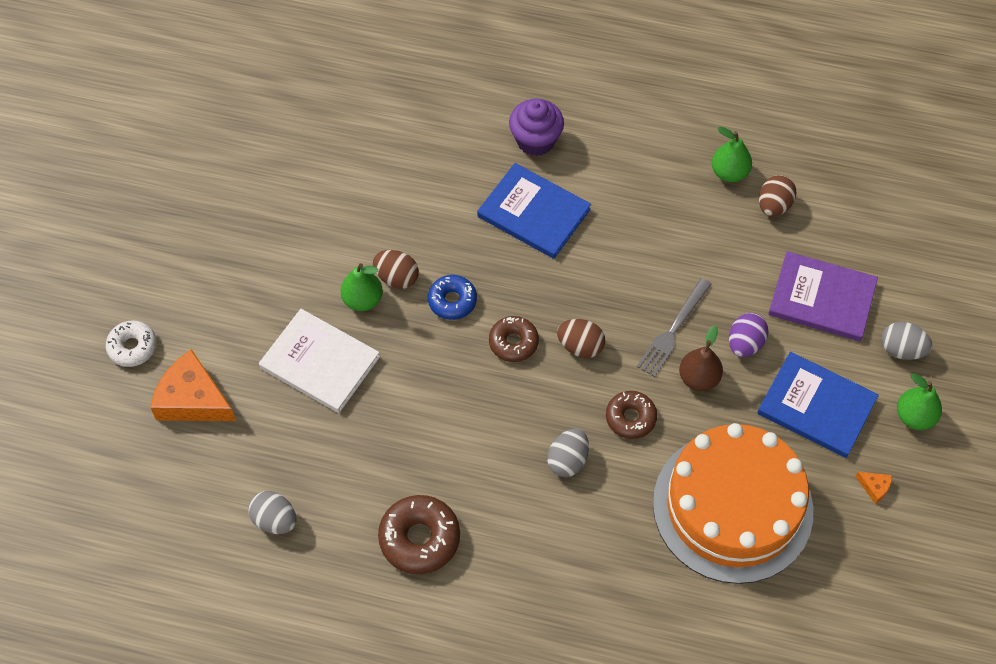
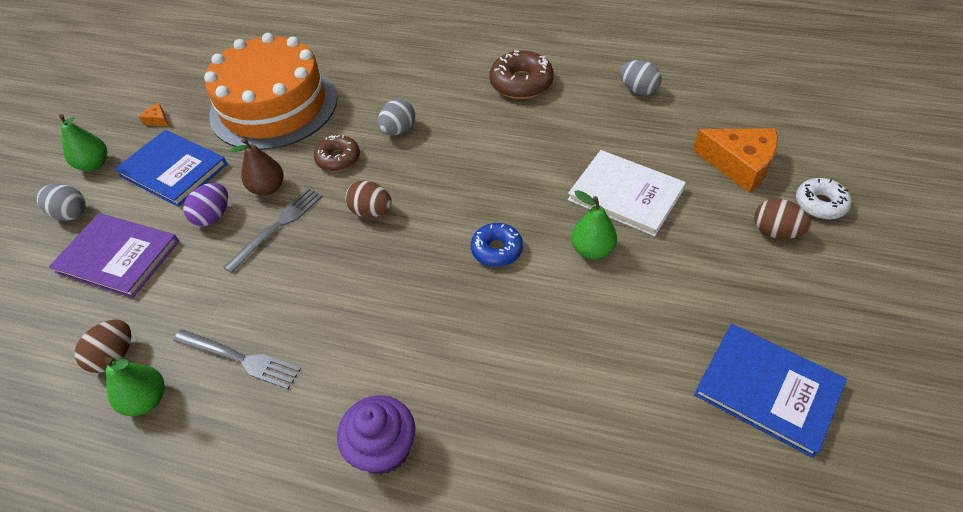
camera: 175 degrees left, 10 degrees down
brown egg [373,250,419,289] -> brown egg moved to [754,199,811,239]
blue book [477,163,591,259] -> blue book moved to [694,324,847,458]
brown donut [489,316,539,362] -> none
none -> grey fork [173,329,301,389]

